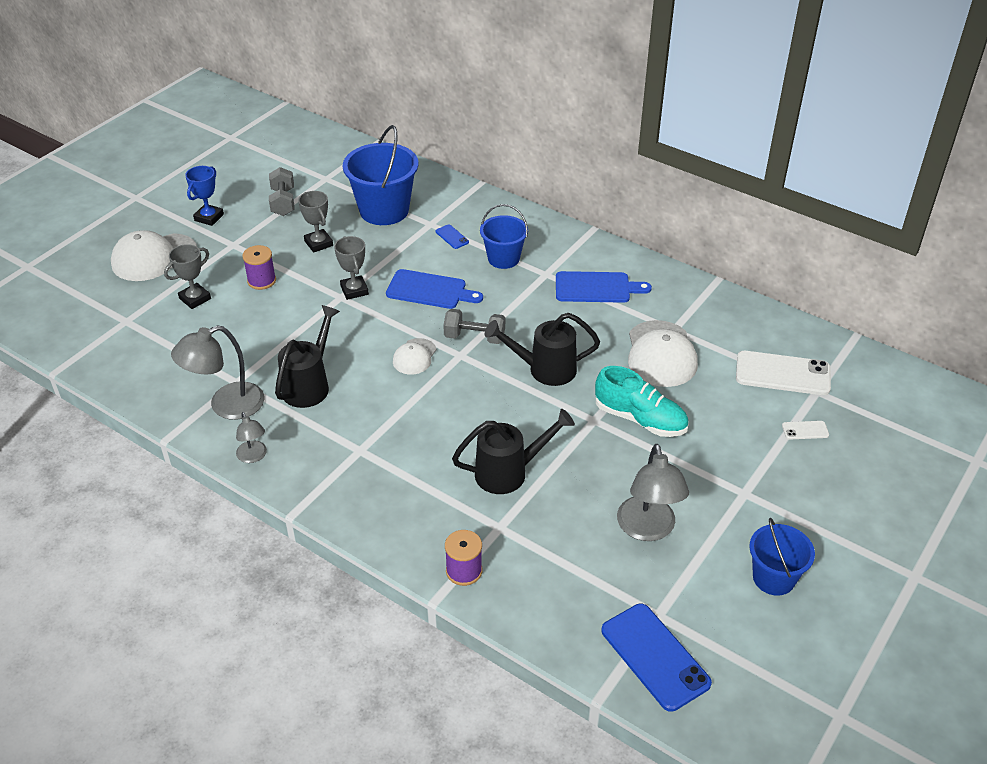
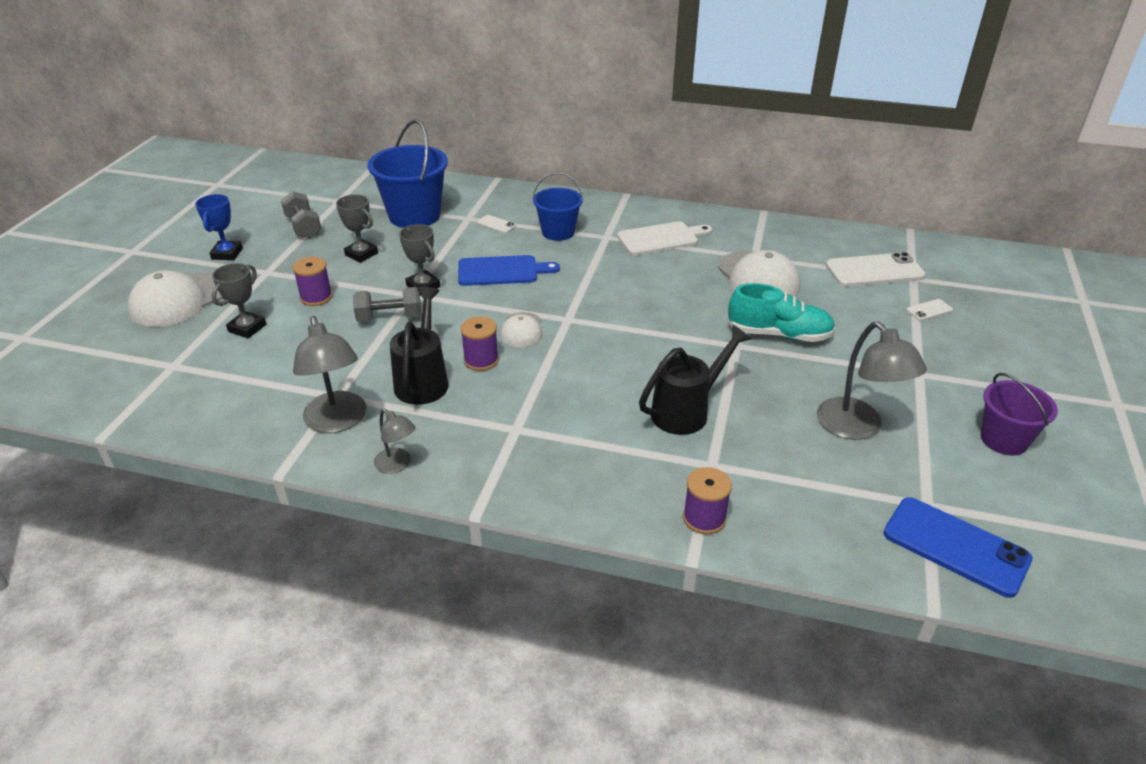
camera: 20 degrees left, 5 degrees down
grey lamp [171,325,264,420] -> grey lamp turned 60 degrees counterclockwise [293,316,367,433]
blue phone [436,224,469,249] -> white phone [477,215,516,233]
grey dumbbell [443,309,505,344] -> grey dumbbell moved to [353,287,421,322]
black watering can [485,313,600,386] -> none
blue cutting board [556,271,652,303] -> white cutting board [617,221,712,255]
blue bucket [749,518,815,596] -> purple bucket [981,373,1058,456]
none -> purple spool [460,316,499,371]

